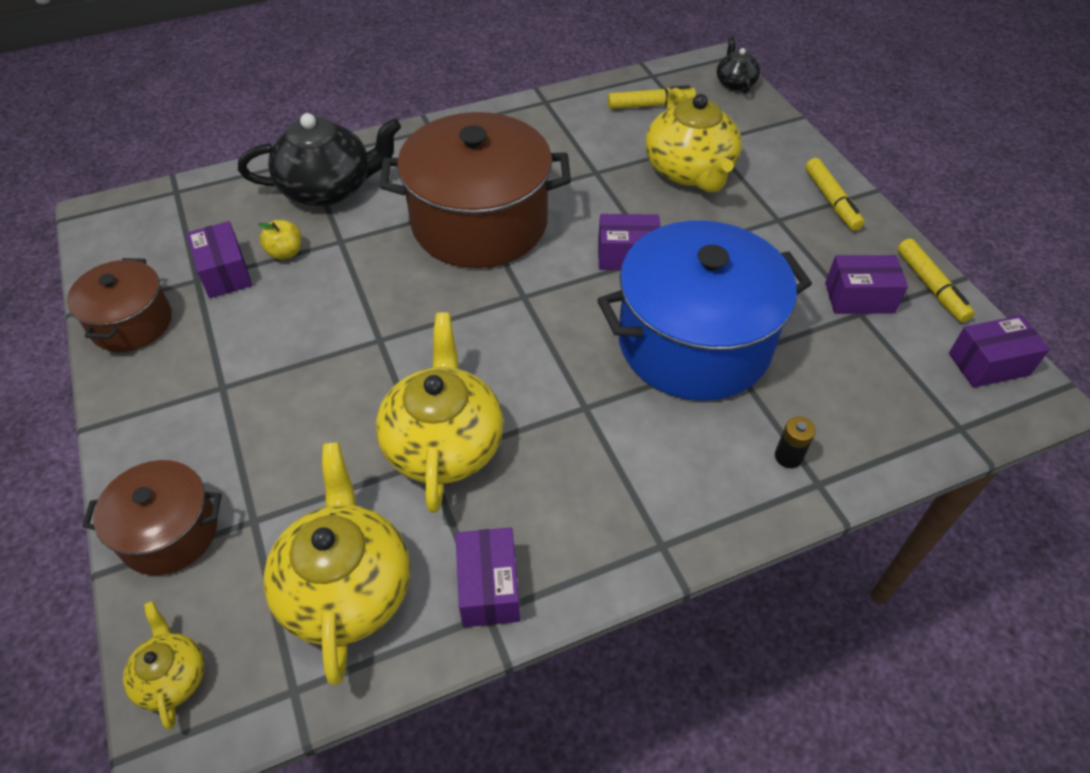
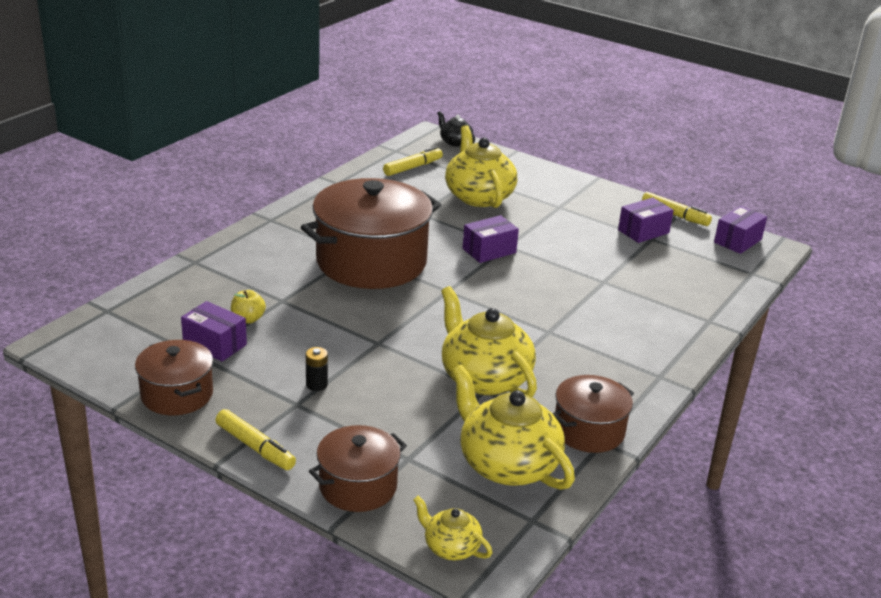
camera: 35 degrees left, 20 degrees down
black teapot [238,113,401,206] -> none
purple box [456,527,520,627] -> brown pot [552,375,634,453]
blue pot [597,220,812,401] -> none
yellow teapot [645,88,742,193] -> yellow teapot turned 150 degrees counterclockwise [445,125,517,208]
black battery [775,417,816,468] -> black battery moved to [306,347,328,391]
yellow marker [805,158,865,231] -> yellow marker moved to [215,409,296,470]

